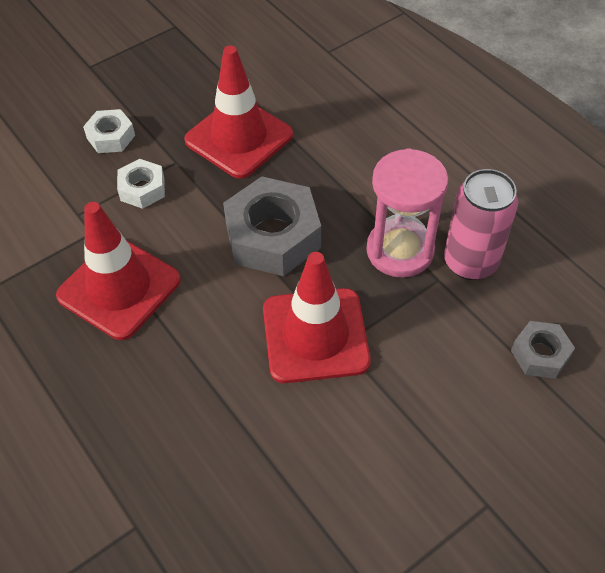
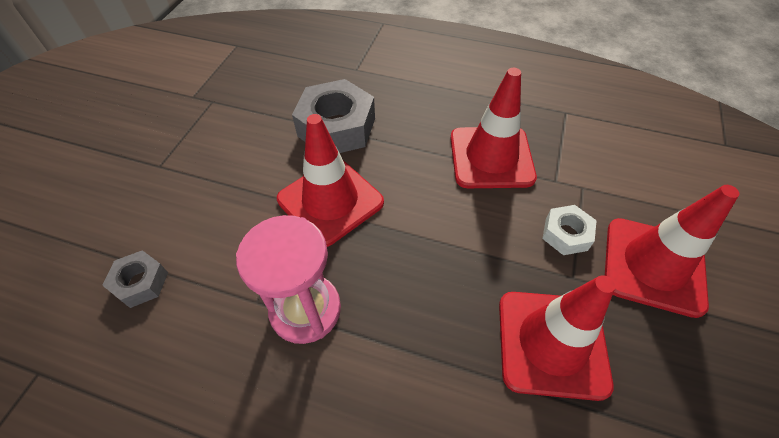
camera: 145 degrees right, 0 degrees up
white nut [83,109,135,153] -> red traffic cone [605,185,739,318]
grey nut [223,177,321,276] -> grey nut moved to [292,79,375,153]
pink can [444,169,518,280] -> none

